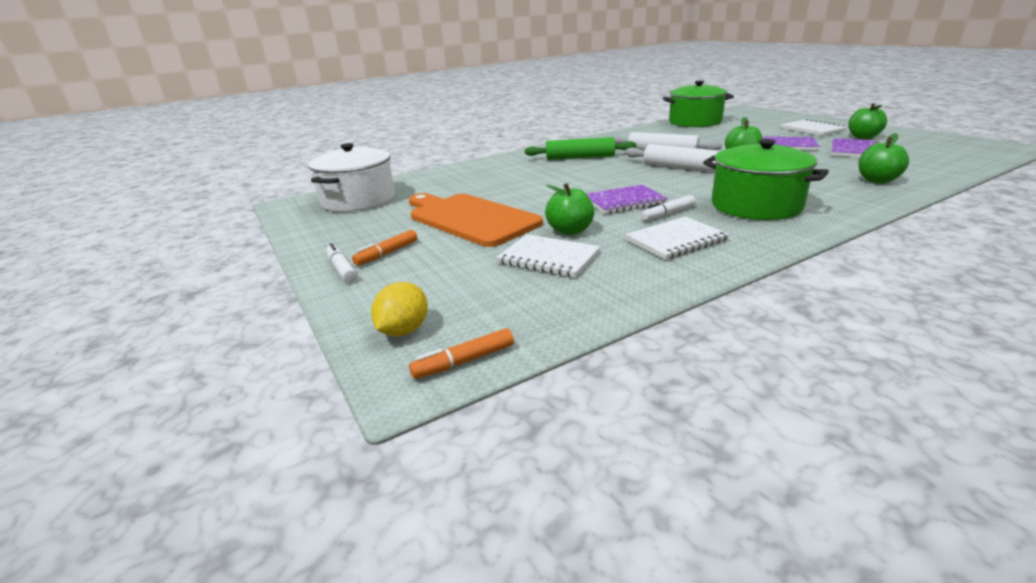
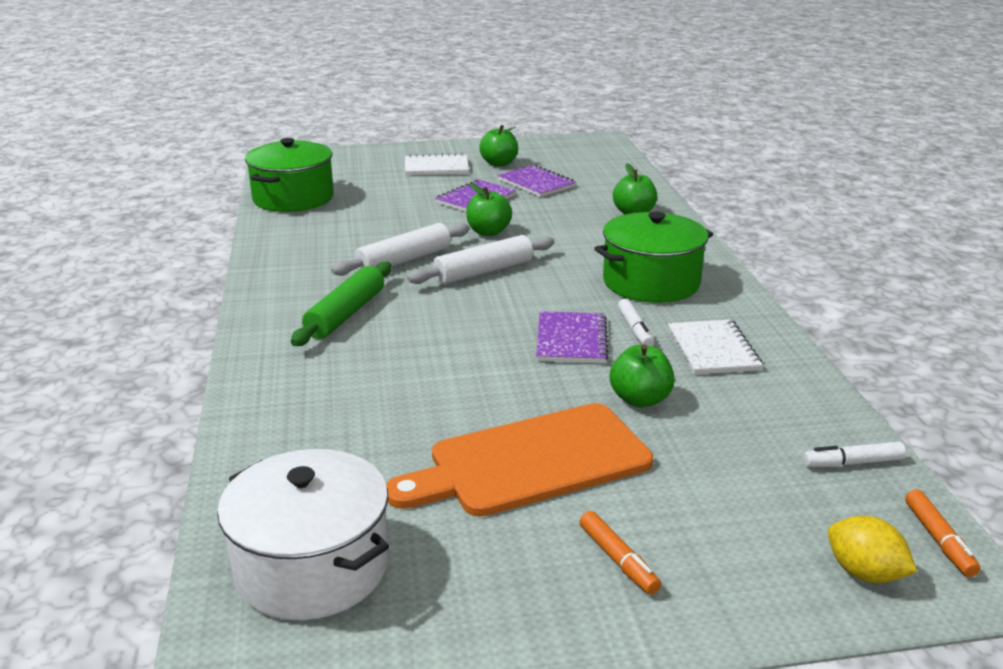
camera: 70 degrees left, 0 degrees up
white marker [326,243,357,283] -> white marker moved to [803,442,906,467]
white notebook [497,234,601,278] -> none

